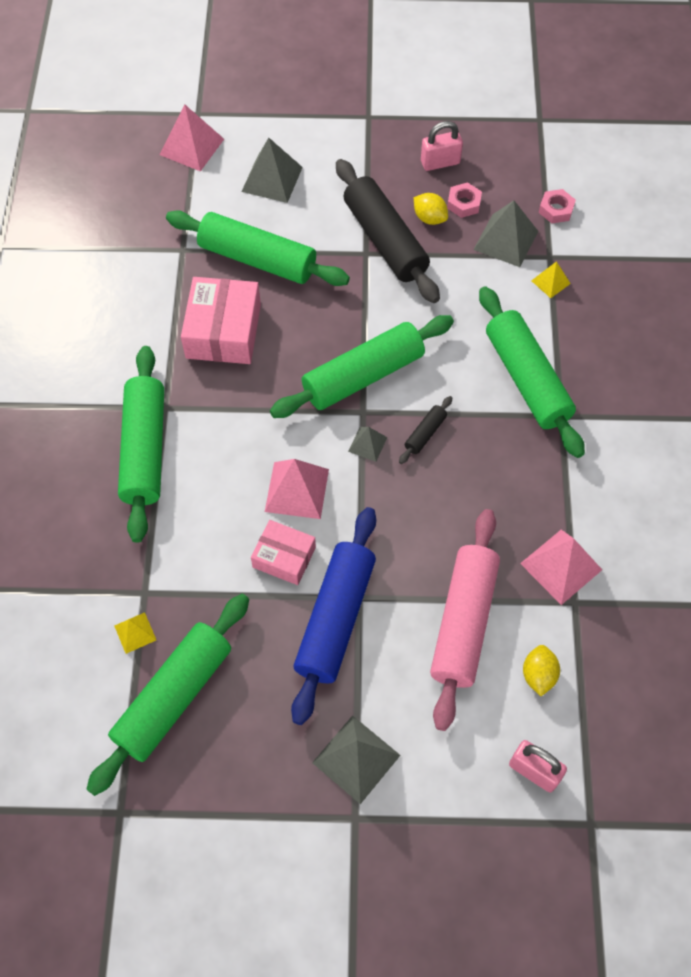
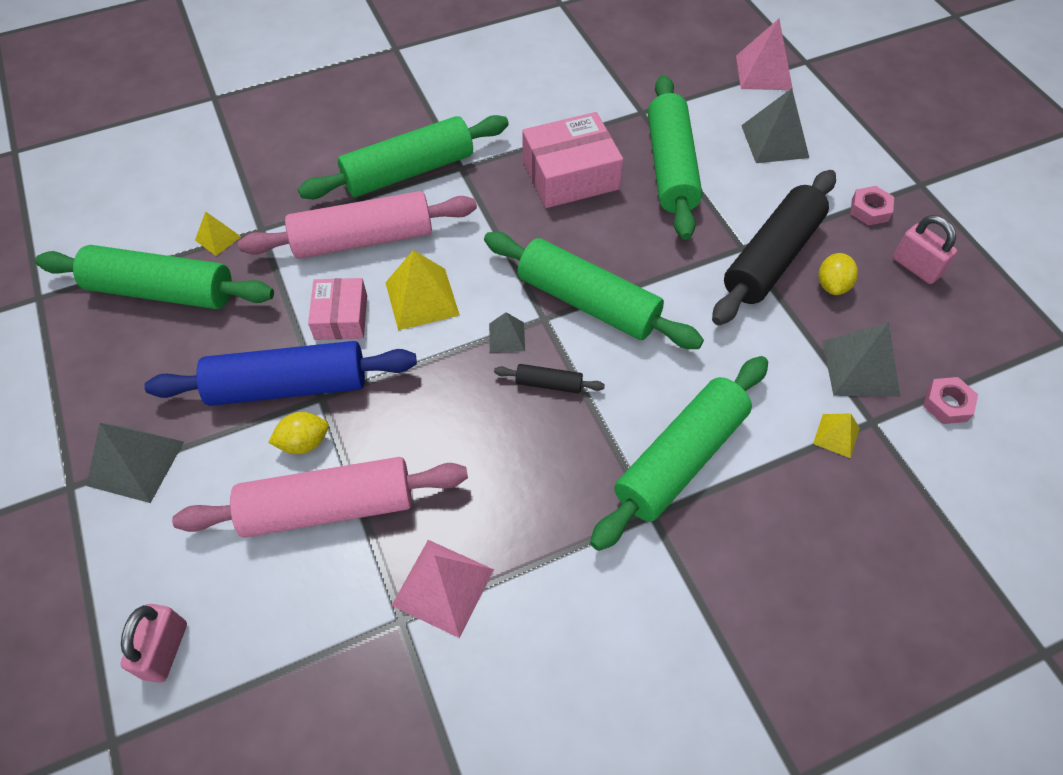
camera: 65 degrees right, 5 degrees down
pink pyramid [265,459,329,519] -> yellow pyramid [385,250,460,330]
pink nut [447,182,482,218] -> pink nut moved to [850,186,894,226]
yellow lemon [523,645,560,696] -> yellow lemon moved to [268,412,329,454]
none -> pink rolling pin [238,191,477,259]

